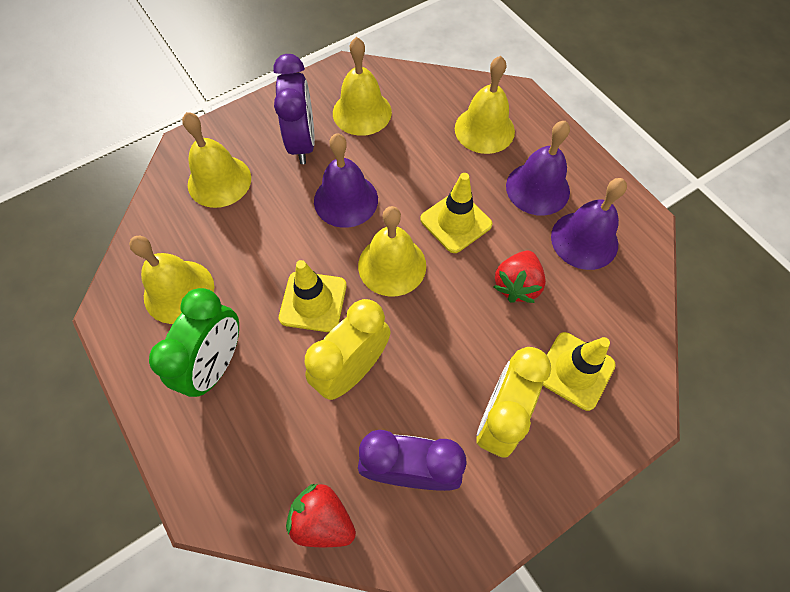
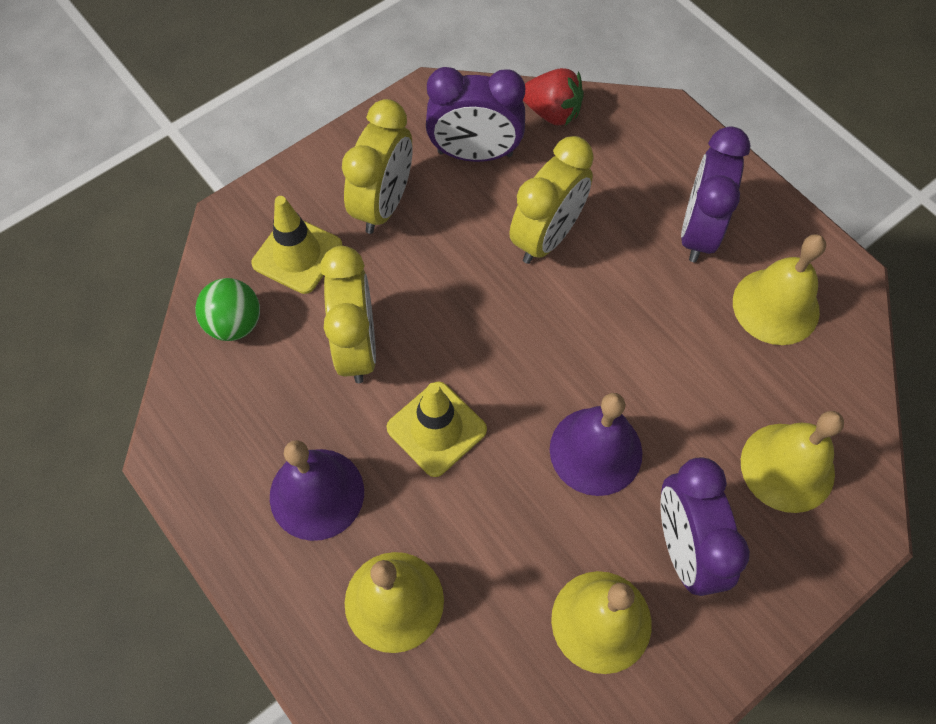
camera: 175 degrees right, 0 degrees up
green clock [149,288,239,397] -> purple clock [681,126,750,262]
yellow traffic cone [279,260,347,332] -> none
yellow bell [358,206,426,297] -> none
red strawberry [494,251,546,303] -> yellow clock [320,246,376,383]
purple bell [551,178,627,270] -> none
none -> green ball [195,278,260,341]

